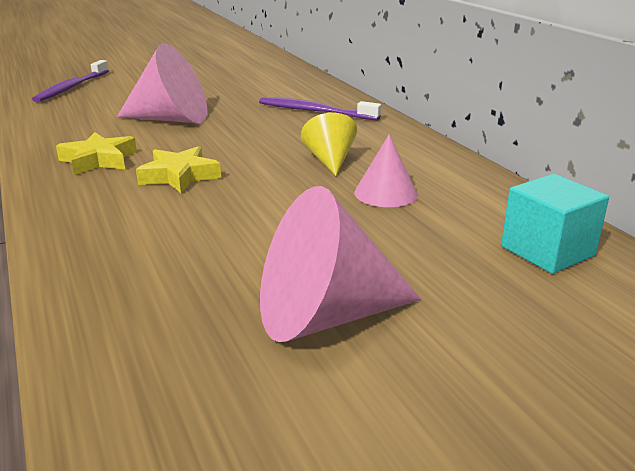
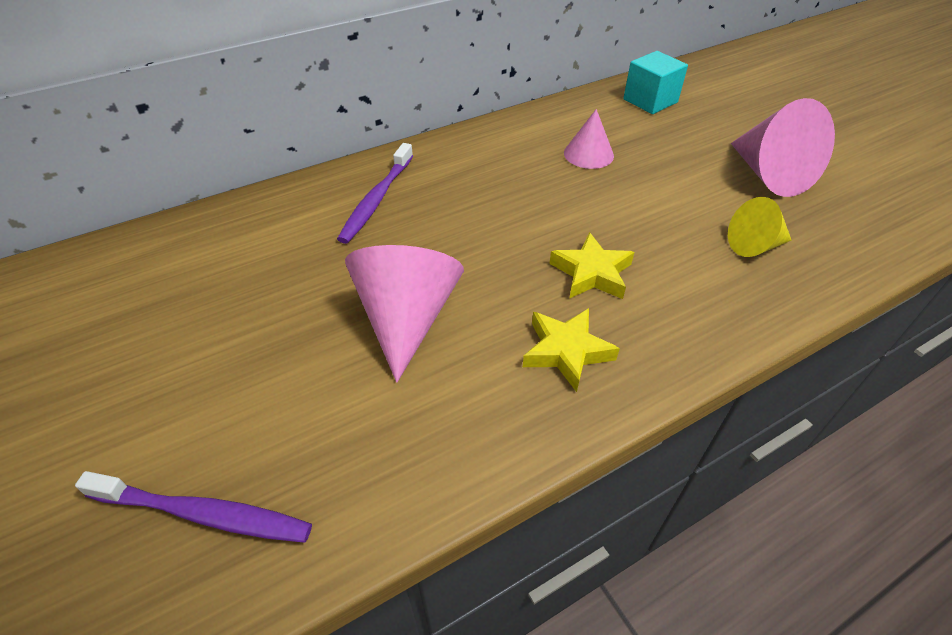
camera: 95 degrees left, 20 degrees up
yellow cone [301,112,357,176] -> yellow cone moved to [728,197,792,257]

